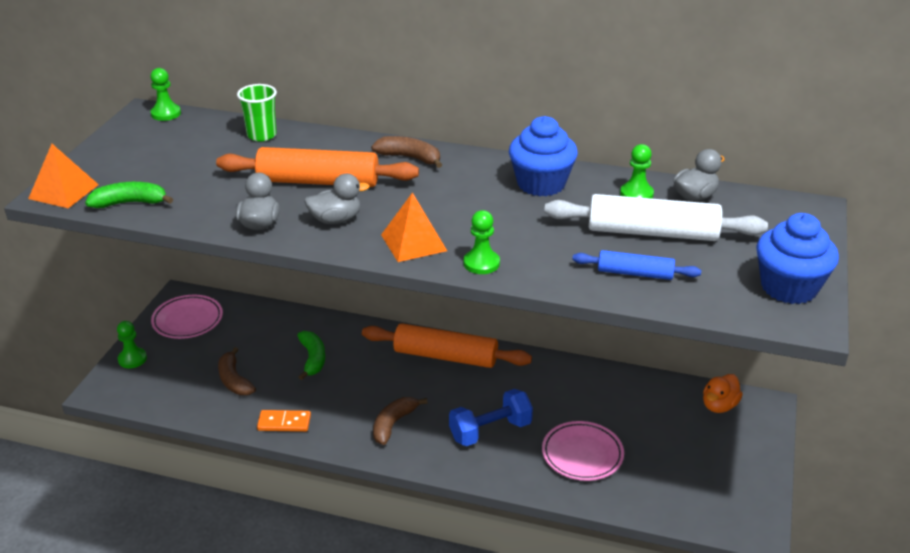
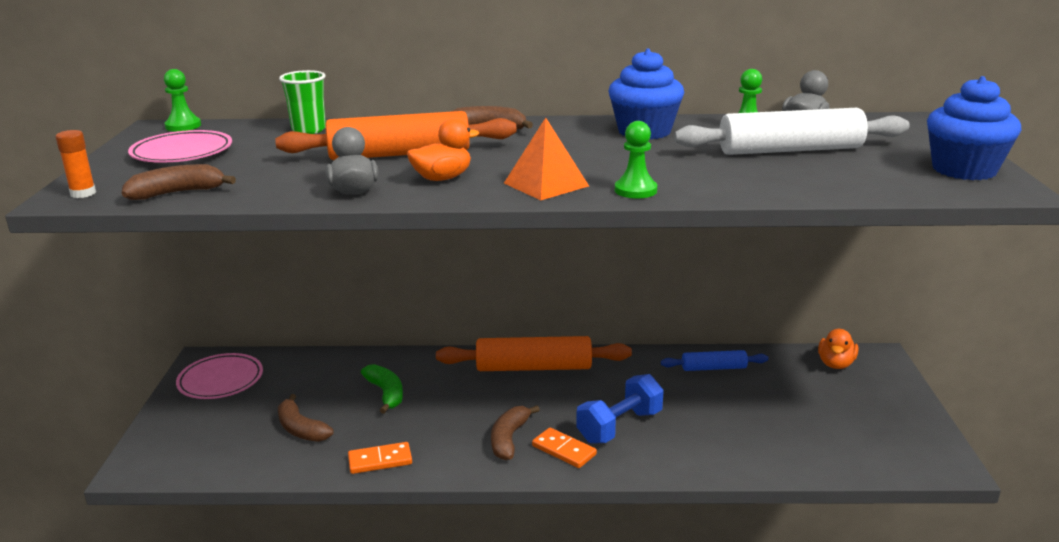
camera: 15 degrees left, 10 degrees down
orange pyramid [28,144,99,208] -> orange glue stick [56,130,96,198]
green banana [85,182,173,208] -> brown banana [122,164,236,200]
green pawn [117,321,147,368] -> none
grey duck [304,174,370,224] -> orange duck [407,118,479,181]
pink plate [542,421,624,481] -> pink plate moved to [128,130,232,163]
blue rolling pin [572,250,701,280] -> blue rolling pin moved to [661,350,769,371]
none -> orange domino [532,427,597,468]

